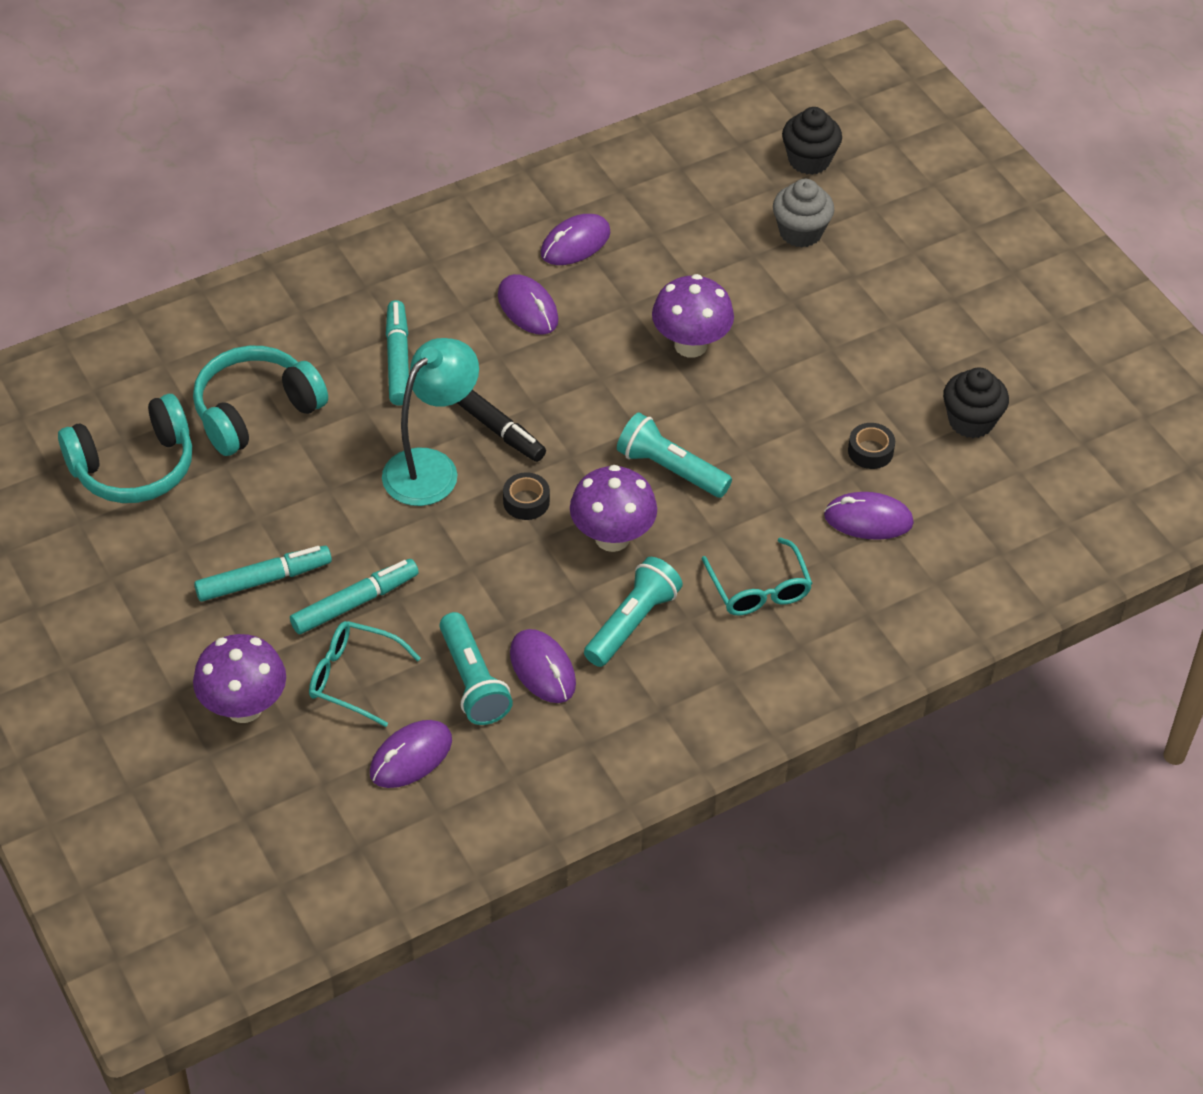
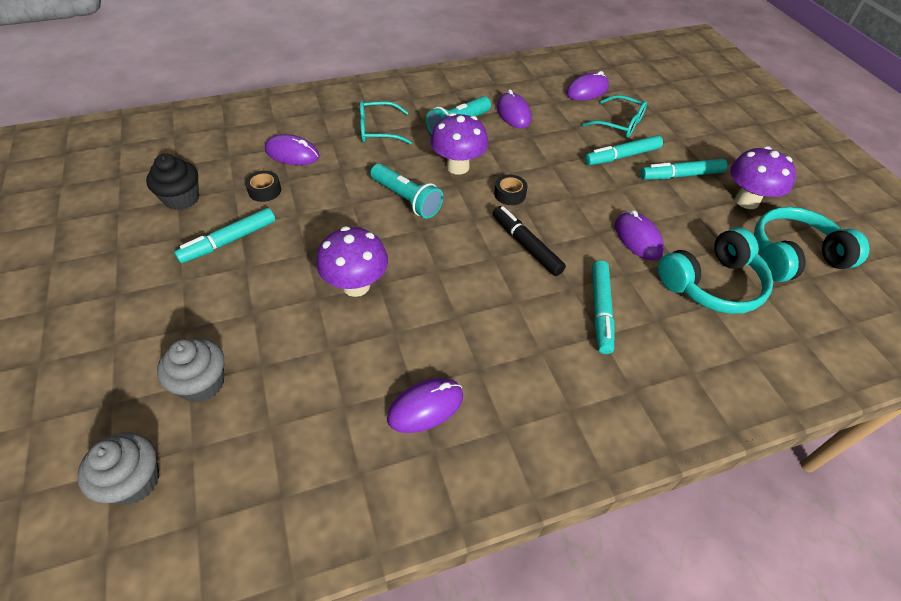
camera: 170 degrees left, 0 degrees up
purple mushroom [193,634,286,723] -> purple mushroom moved to [730,146,796,209]
turquoise lamp [382,338,479,506] -> none
turquoise flashlight [439,612,513,725] -> none
purple mouse [498,274,559,335] -> purple mouse moved to [615,210,664,260]
turquoise glasses [702,537,813,615] -> turquoise glasses turned 90 degrees counterclockwise [360,101,412,144]
black cupcake [782,107,842,175] -> grey cupcake [77,432,159,505]
none -> turquoise marker [174,208,275,263]

